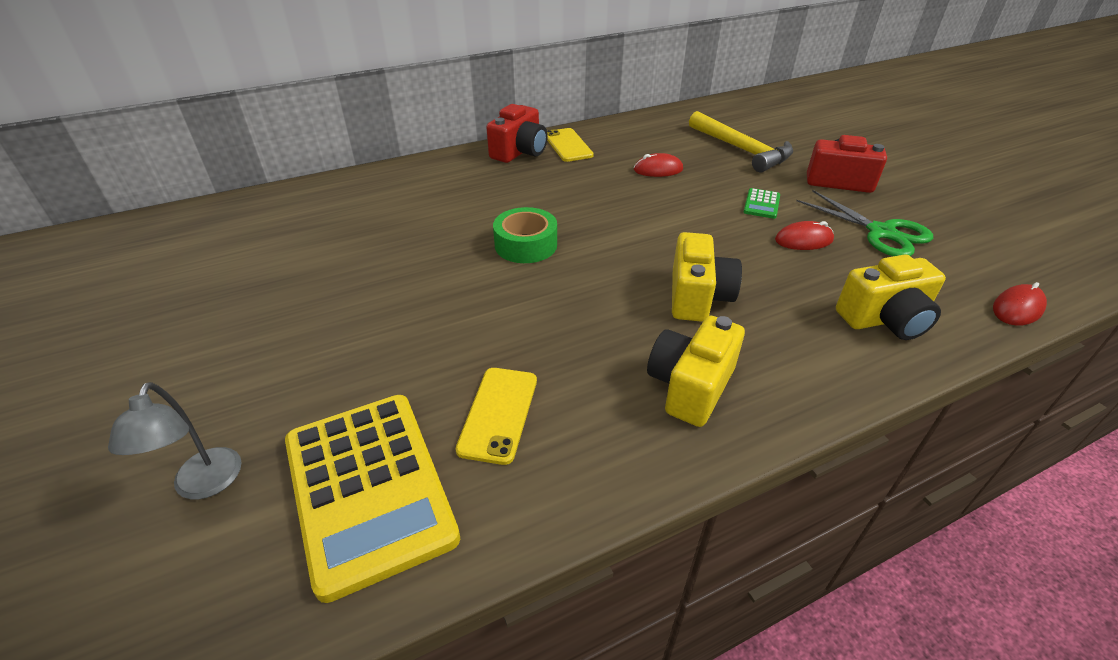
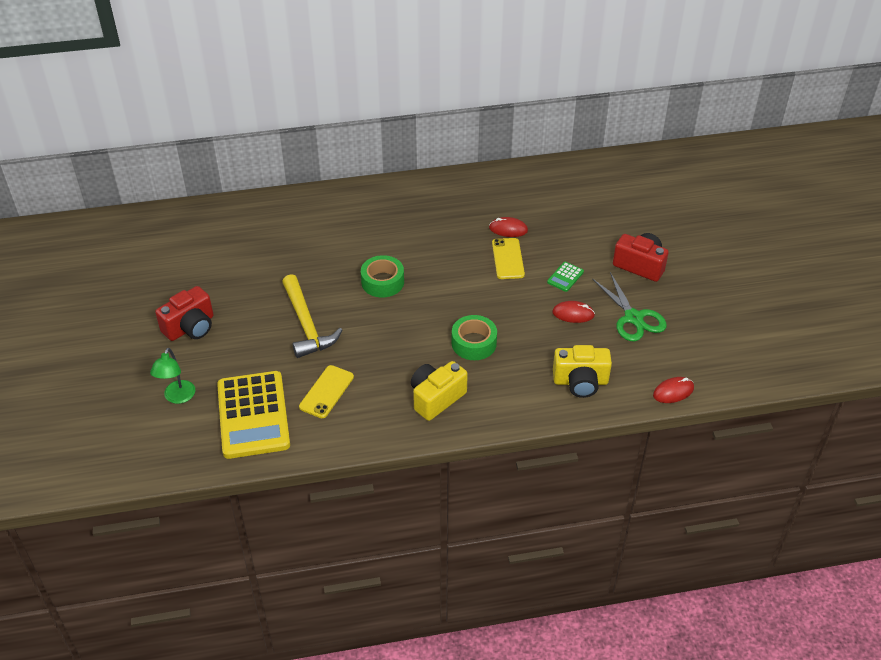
camera: 15 degrees right, 5 degrees up
grey lamp [108,382,242,499] -> green lamp [150,348,195,404]
red camera [486,104,548,163] -> red camera moved to [155,286,213,341]
yellow phone [547,128,594,162] -> yellow phone moved to [492,238,525,279]
yellow camera [672,232,742,322] -> green tape [452,315,497,360]
yellow hammer [689,111,793,172] -> yellow hammer moved to [282,274,342,358]

